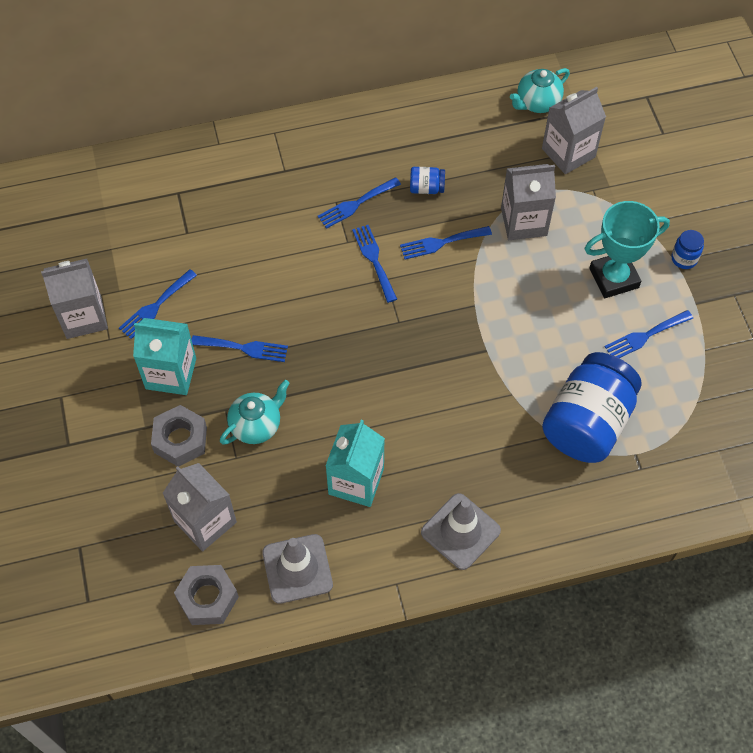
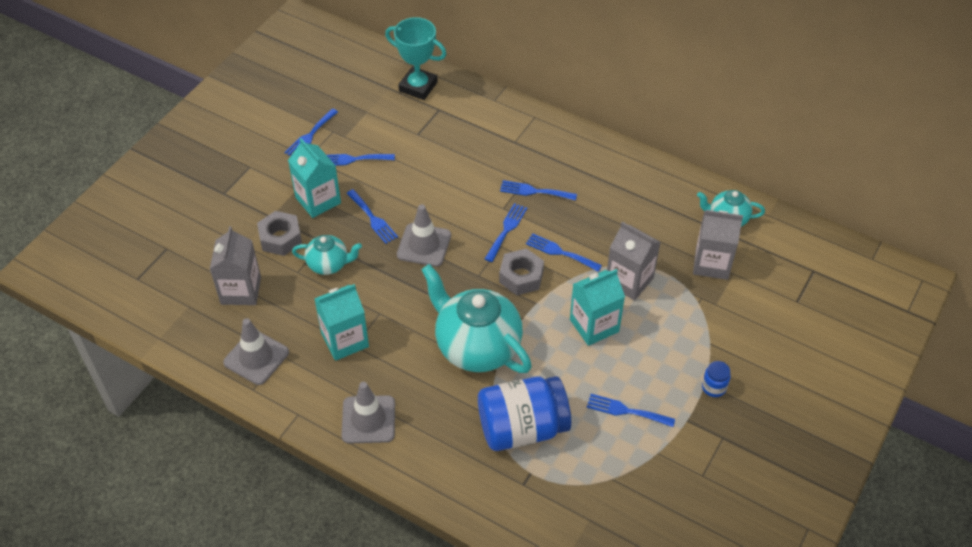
camera: 45 degrees right, 10 degrees down
grey carton [41,259,108,339] -> blue fork [284,109,338,156]
grey nut [174,565,239,625] -> grey nut moved to [499,248,544,295]
blue jar [410,167,445,194] -> none
turquoise trophy [585,201,670,298] -> turquoise trophy moved to [385,17,446,100]
none -> grey traffic cone [397,204,451,267]
none -> turquoise teapot [421,264,532,373]
none -> turquoise carton [570,269,625,346]

